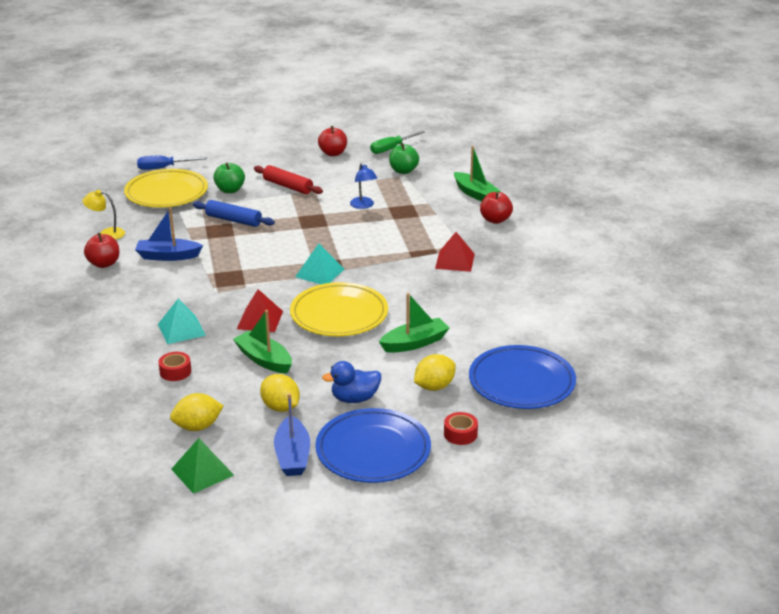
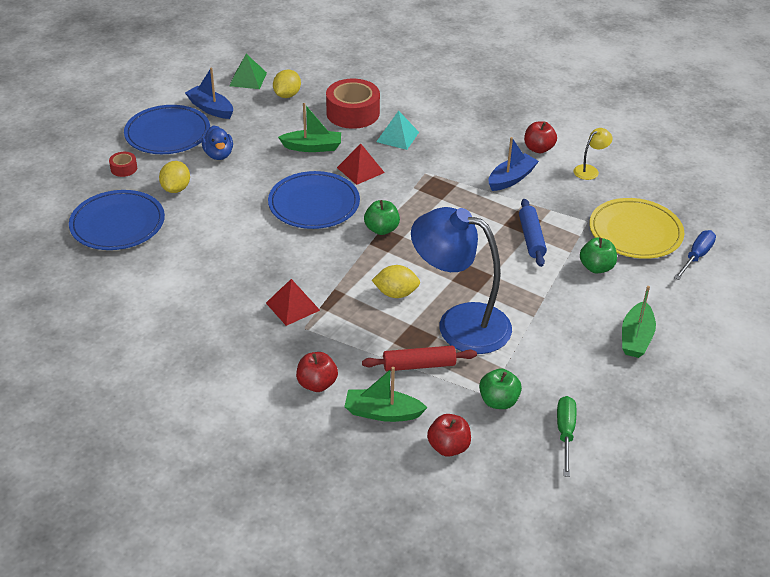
camera: 135 degrees right, 10 degrees up
red tape [158,352,191,381] -> red tape [326,79,380,129], size x2.17
blue rolling pin [193,200,275,227] -> blue rolling pin turned 75 degrees counterclockwise [519,199,547,267]
red rolling pin [254,165,323,194] -> red rolling pin moved to [362,346,477,371]
yellow lemon [260,374,300,412] -> yellow lemon moved to [372,265,420,298]
yellow plate [290,282,388,336] -> blue plate [268,171,360,229]
turquoise pyramid [295,244,344,284] -> green apple [364,200,400,235]
red apple [318,126,347,156] -> red apple moved to [427,414,471,457]
blue duck [322,361,381,403] -> blue duck turned 135 degrees clockwise [201,125,233,160]
blue lamp [350,163,377,209] -> blue lamp [411,207,512,354], size x2.46
green boat [379,293,449,353] -> green boat moved to [622,286,656,358]

